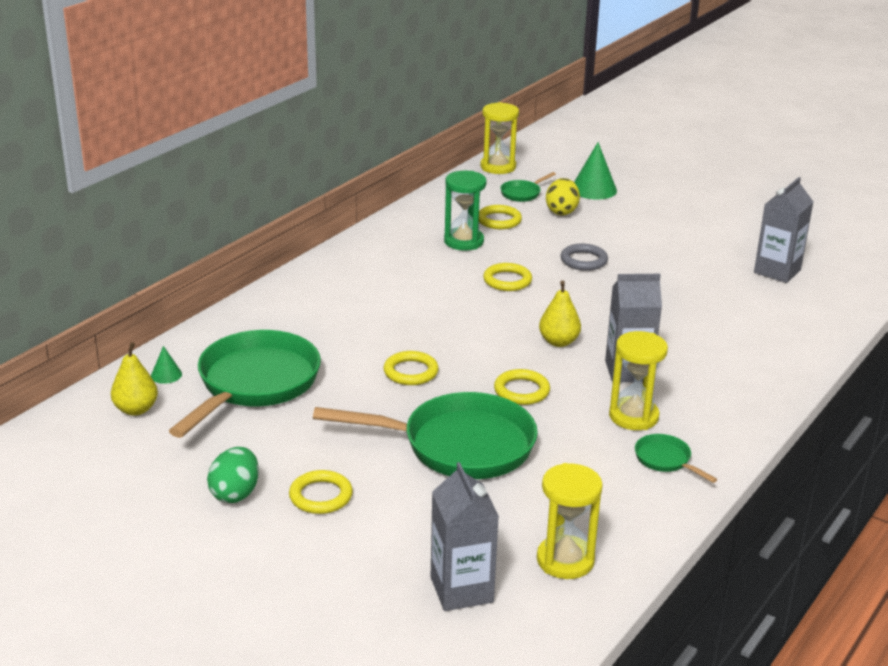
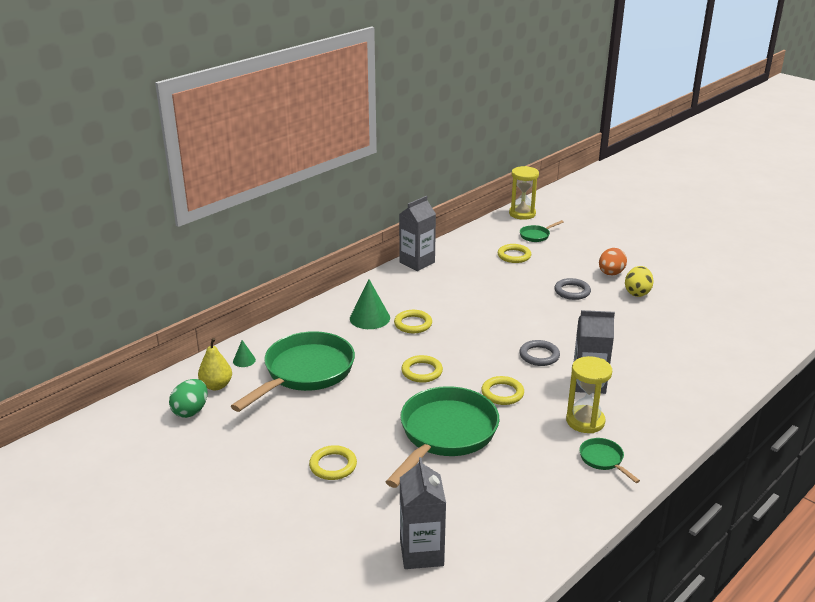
camera: 10 degrees right, 0 degrees up
green egg [207,447,259,503] -> green egg moved to [169,379,208,418]
green pan [313,392,538,479] -> green pan turned 75 degrees counterclockwise [386,386,499,488]
green hourglass [444,171,486,250] -> none
yellow ring [483,263,532,291] -> yellow ring moved to [394,310,432,333]
yellow hourglass [537,463,603,579] -> none
yellow pear [539,280,581,347] -> grey ring [519,340,560,366]
yellow egg [546,178,580,215] -> yellow egg moved to [625,266,654,297]
green cone [574,142,617,199] -> green cone moved to [350,279,390,329]
grey carton [754,177,813,283] -> grey carton moved to [399,196,436,271]
none -> orange egg [599,248,627,275]

